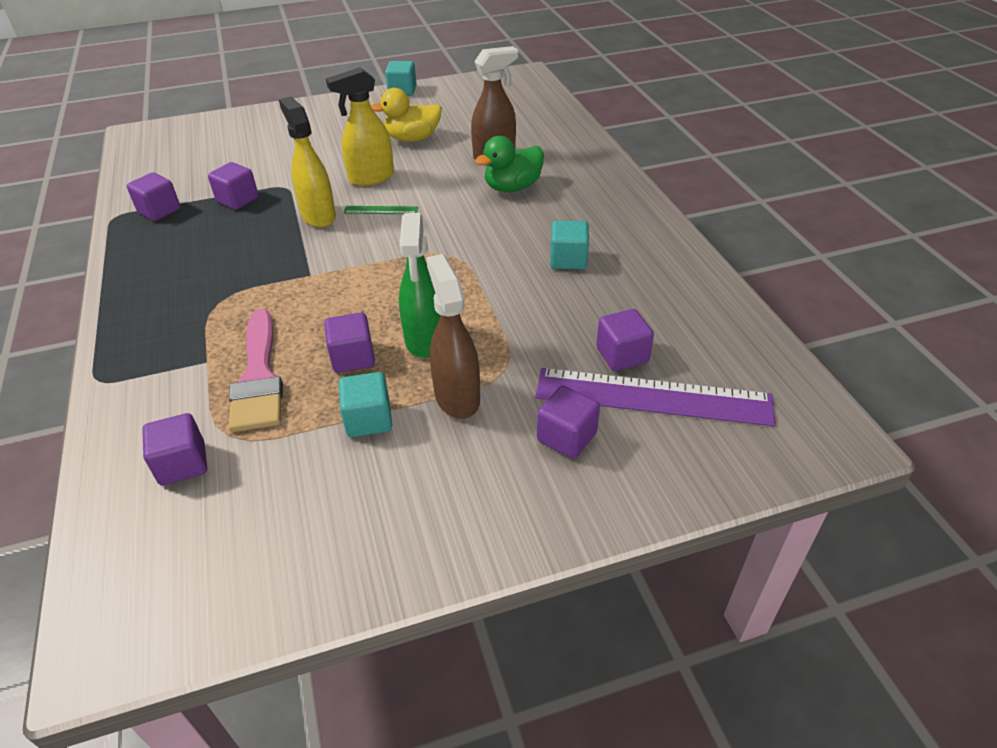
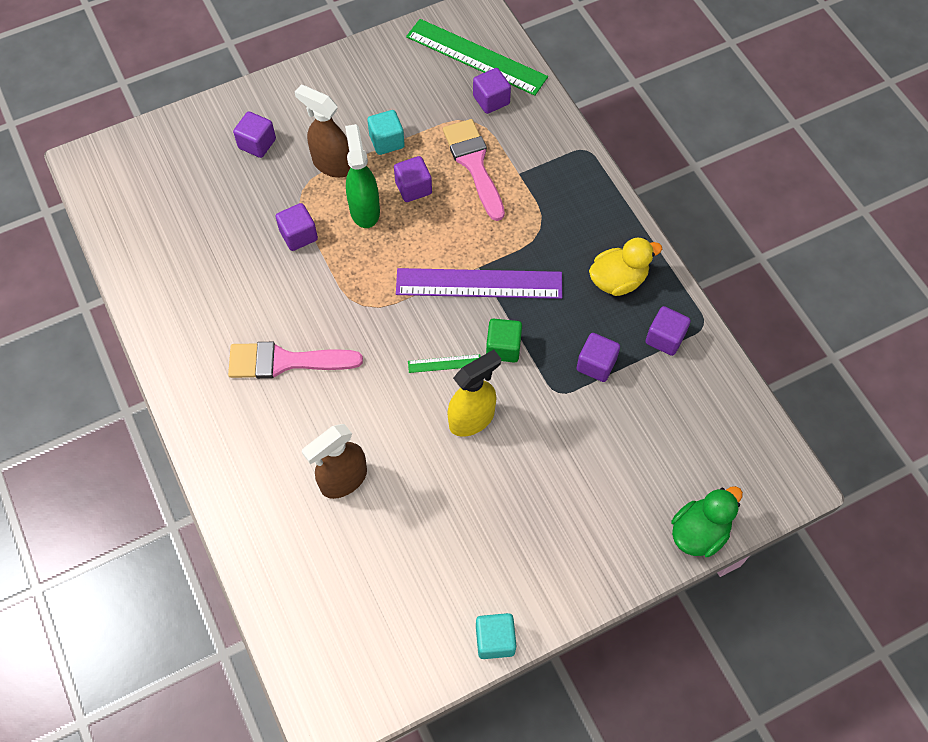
camera: 170 degrees right, 20 degrees up
yellow spray bottle [279,97,336,228] -> green cube [486,319,522,363]
yellow duck [371,88,442,142] -> yellow duck moved to [589,238,662,296]
brown spray bottle [426,254,480,419] -> brown spray bottle turned 150 degrees clockwise [295,85,351,178]
green duck [475,136,544,192] -> green duck moved to [671,486,743,557]
purple ruler [535,368,776,426] -> purple ruler moved to [396,268,562,299]
turquoise cube [550,220,589,269] -> none
purple cube [596,309,654,371] -> purple cube moved to [275,203,318,251]
none -> pink brush [228,342,363,379]
none -> green ruler [406,19,548,96]

